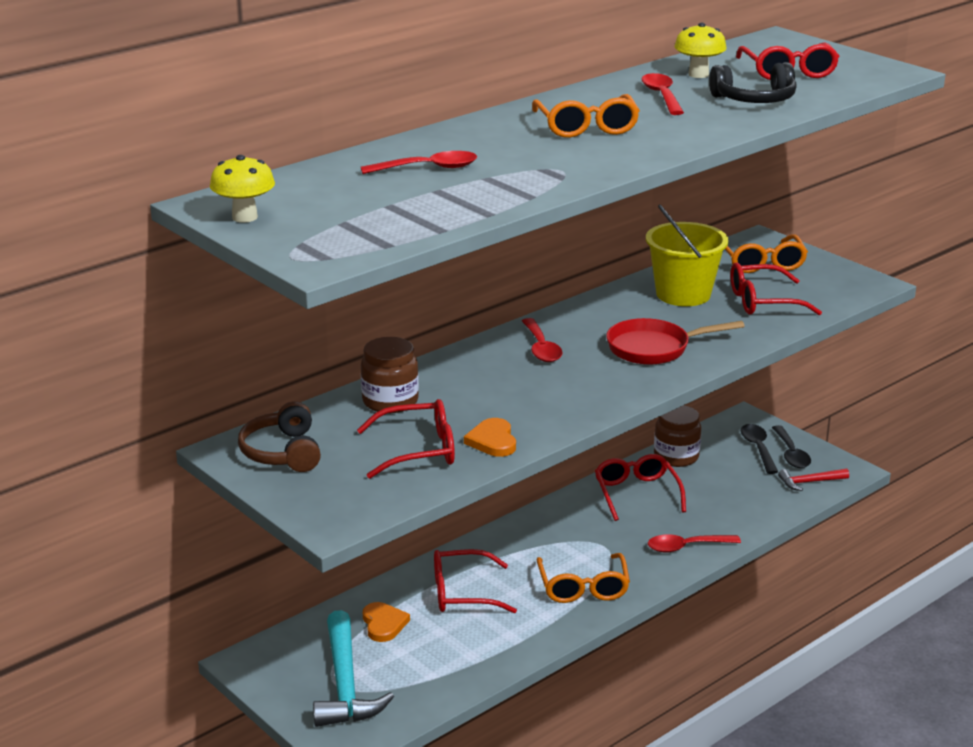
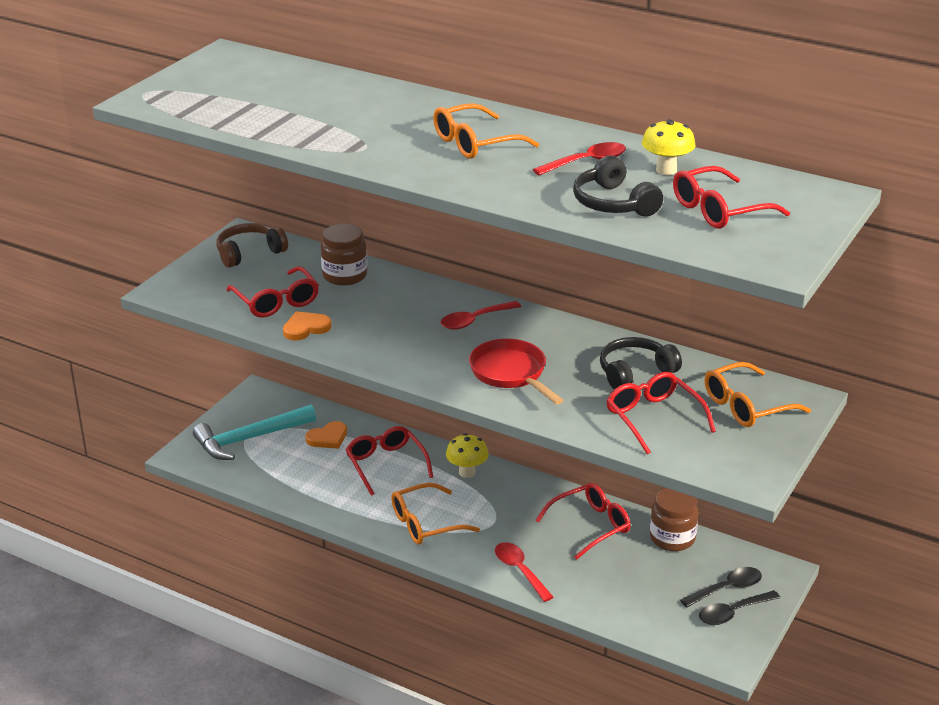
camera: 70 degrees right, 5 degrees up
yellow mushroom [210,155,275,223] -> yellow mushroom moved to [446,434,489,478]
red spoon [361,151,477,174] -> none
yellow bucket [646,204,728,306] -> black headphones [600,337,682,389]
red hammer [778,468,849,491] -> none

